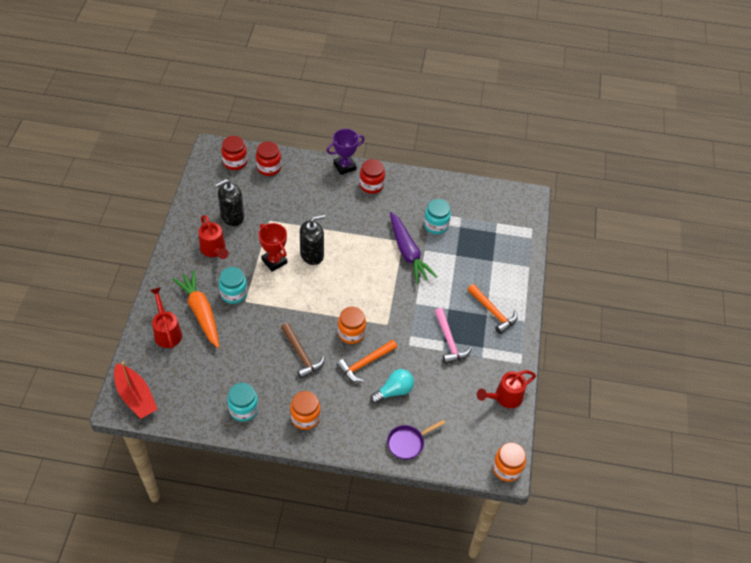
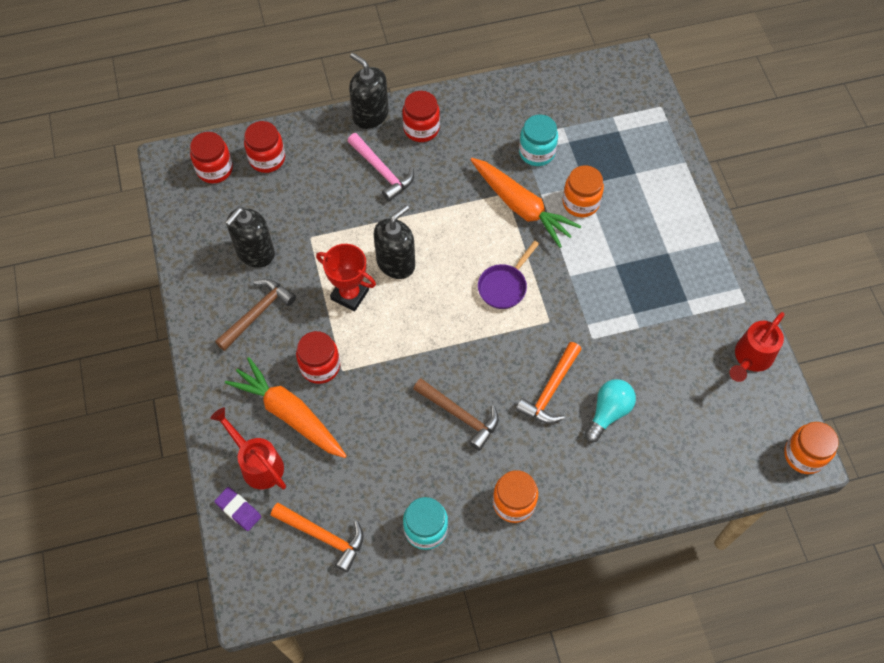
camera: 20 degrees left, 10 degrees up
red boat [114,362,157,419] -> none
red watering can [199,215,229,259] -> brown hammer [215,279,296,351]
turquoise jar [219,267,247,304] -> red jar [296,331,340,384]
purple trophy [327,129,365,175] -> black soap dispenser [349,53,389,129]
orange jar [338,307,366,344] -> orange jar moved to [563,165,604,217]
purple pan [387,420,445,460] -> purple pan moved to [478,240,539,309]
purple carrot [390,212,437,284] -> orange carrot [470,158,581,248]
pink hammer [434,308,472,364] -> pink hammer moved to [348,133,414,201]
orange hammer [467,284,517,334] -> orange hammer moved to [271,503,364,572]
none -> purple eraser [215,487,261,531]

